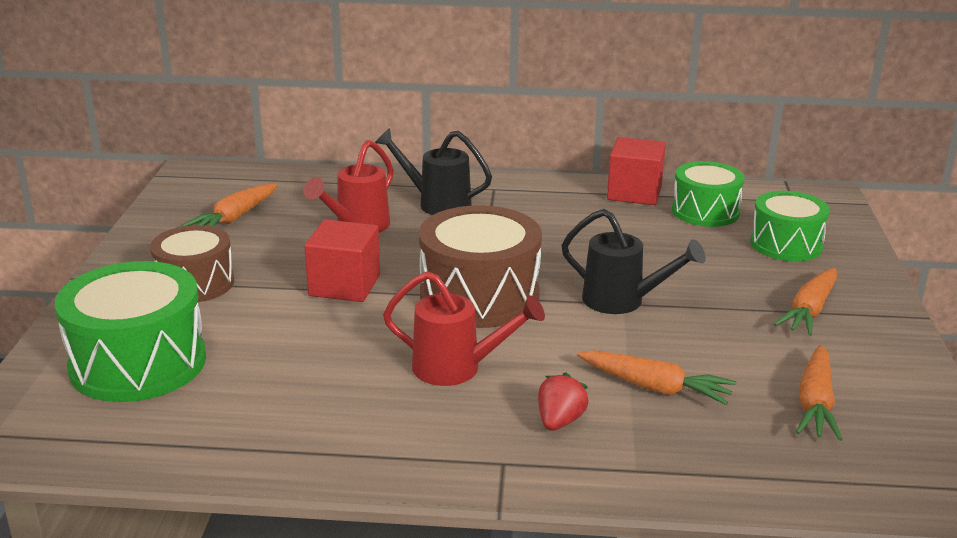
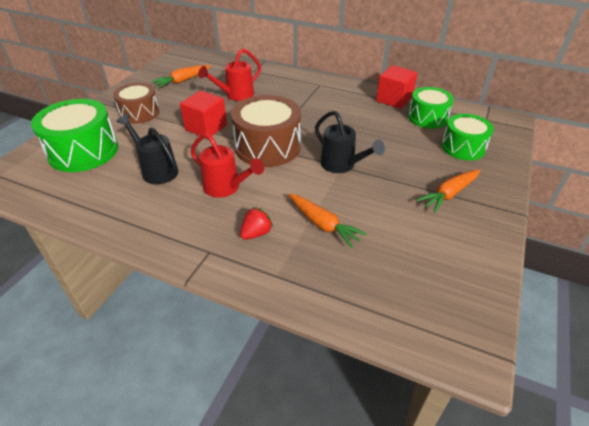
camera: 20 degrees right, 15 degrees up
black watering can [375,128,492,215] -> black watering can moved to [116,114,178,185]
orange carrot [796,345,842,441] -> none

